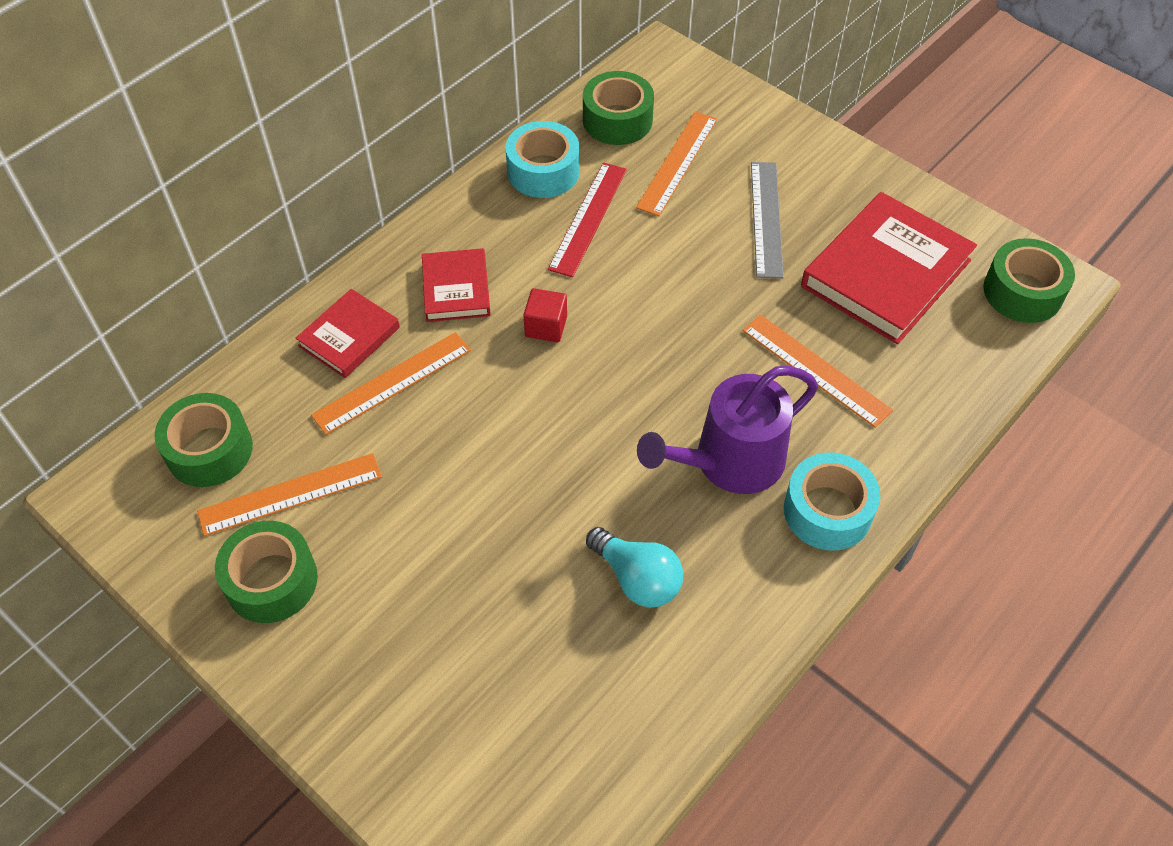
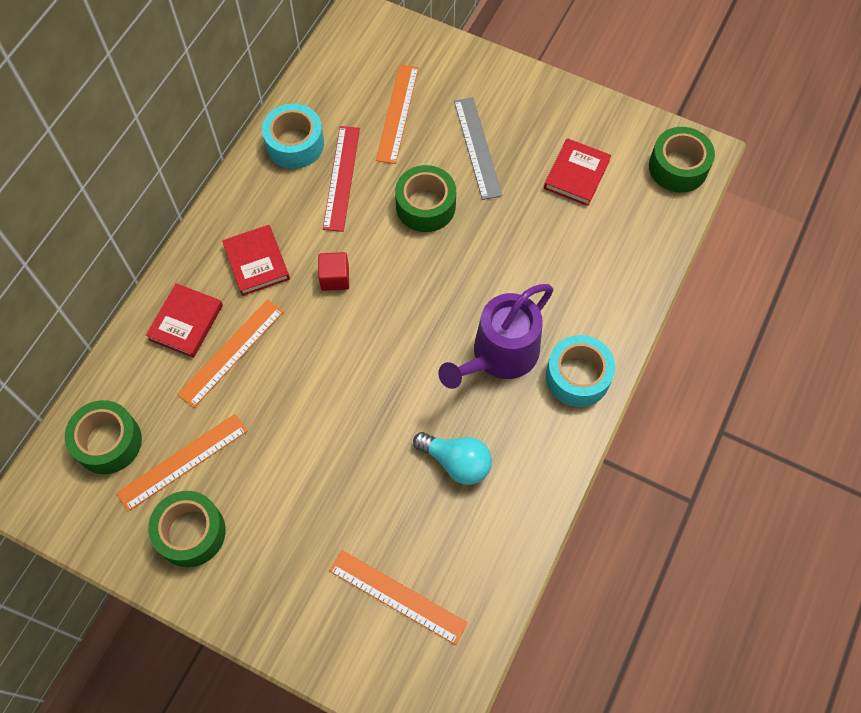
camera: 15 degrees left, 10 degrees up
green tape [583,71,654,145] -> green tape moved to [395,165,456,232]
orange ruler [743,315,893,428] -> orange ruler moved to [329,550,468,645]
red book [801,192,977,344] -> red book [544,138,611,206], size x0.55

